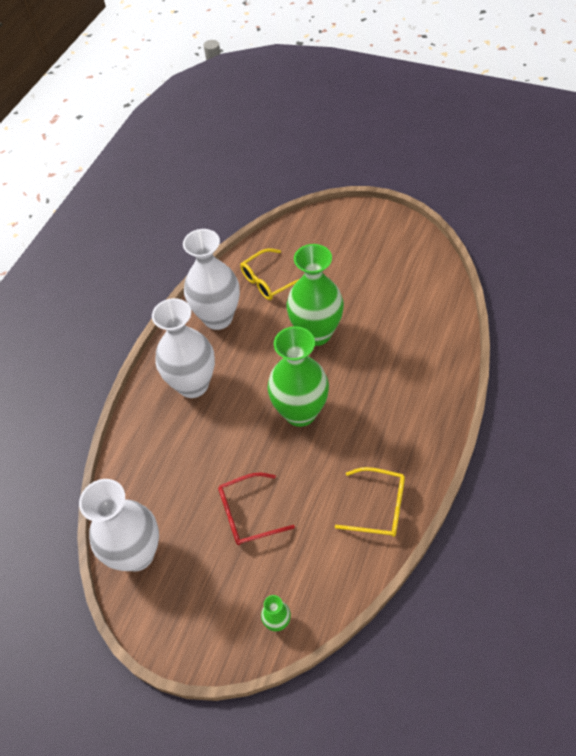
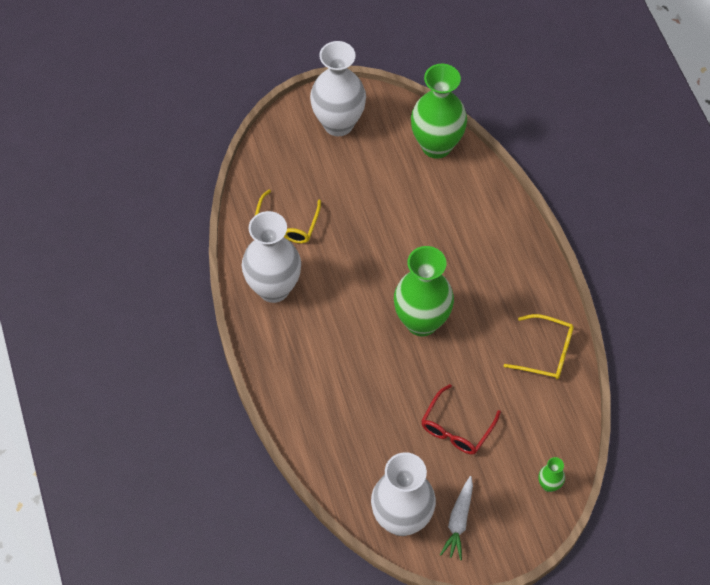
camera: 45 degrees left, 5 degrees up
white vase [152,298,215,398] -> white vase moved to [310,41,366,136]
green vase [287,244,344,346] -> green vase moved to [411,64,467,159]
yellow glasses [335,467,405,537] -> yellow glasses turned 45 degrees clockwise [503,314,574,379]
none -> white carrot [440,476,473,560]

